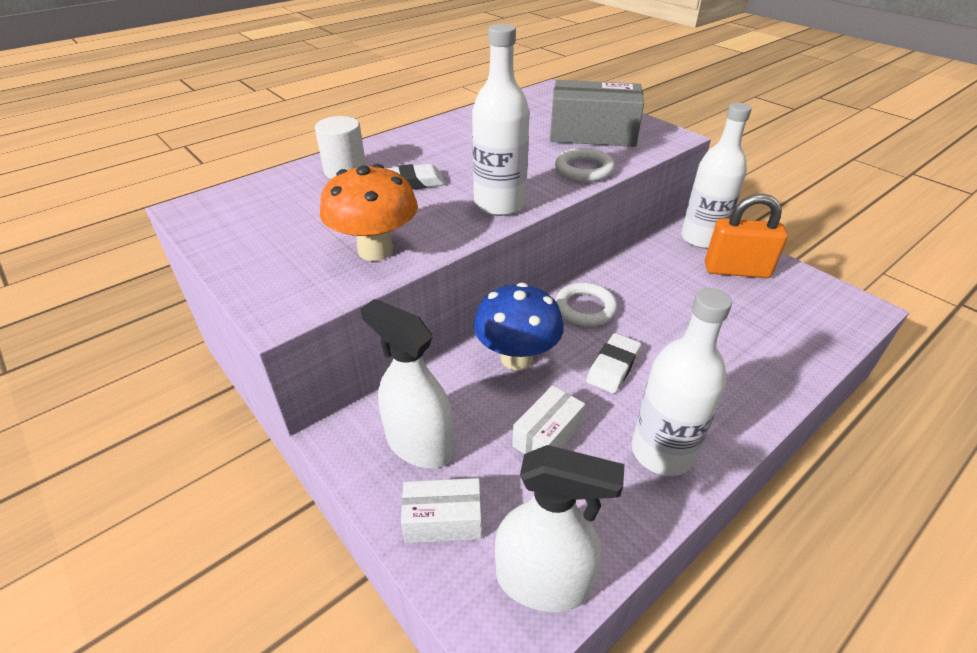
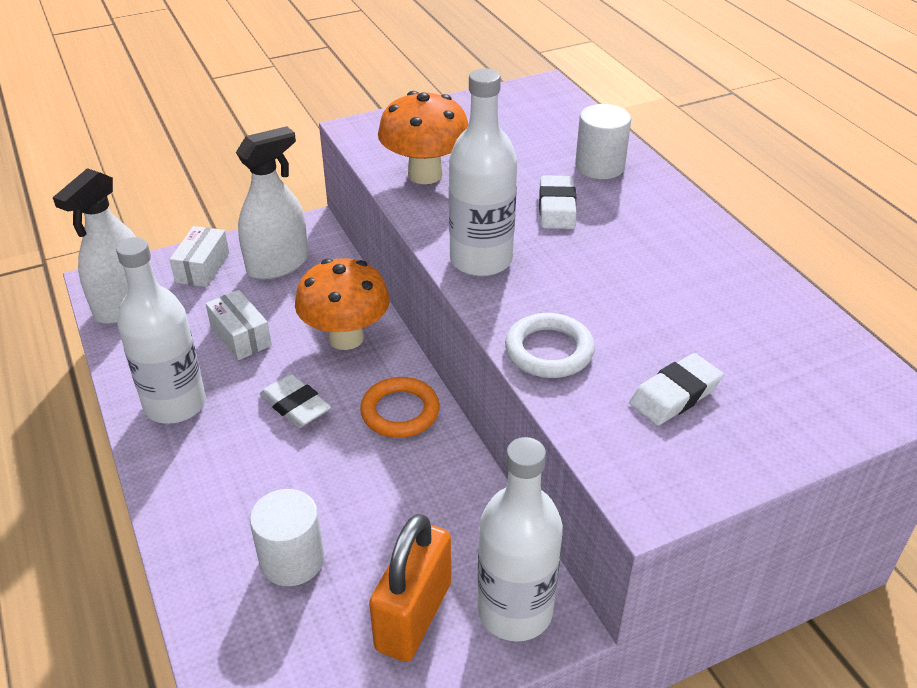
camera: 105 degrees right, 0 degrees up
blue mushroom [474,283,564,370] -> orange mushroom [295,258,390,350]
grey box [550,80,644,147] -> white eraser [629,353,724,426]
white ring [555,282,617,326] -> orange ring [360,377,440,438]
none -> white cylinder [250,489,324,586]

